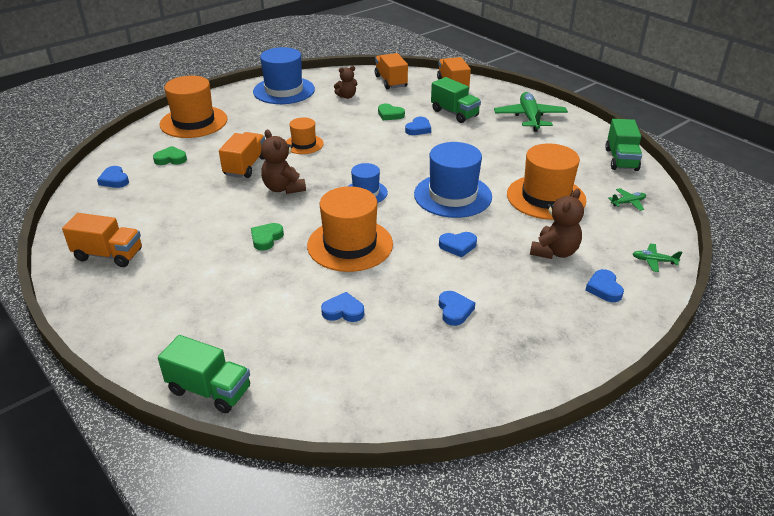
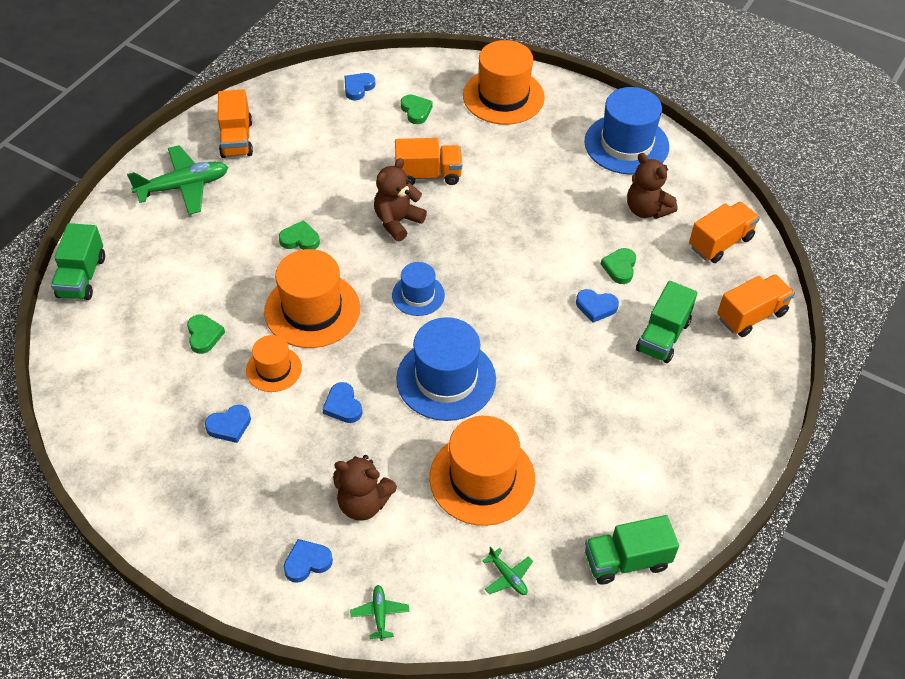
camera: 70 degrees right, 15 degrees up
orange hat [286,117,324,154] -> orange hat moved to [246,335,302,392]
blue heart [321,292,364,322] -> green heart [187,314,225,354]
brown teddy bear [334,66,357,99] -> brown teddy bear [627,153,677,219], size x1.53
green plane [494,92,568,132] -> green plane moved to [127,145,228,215]

